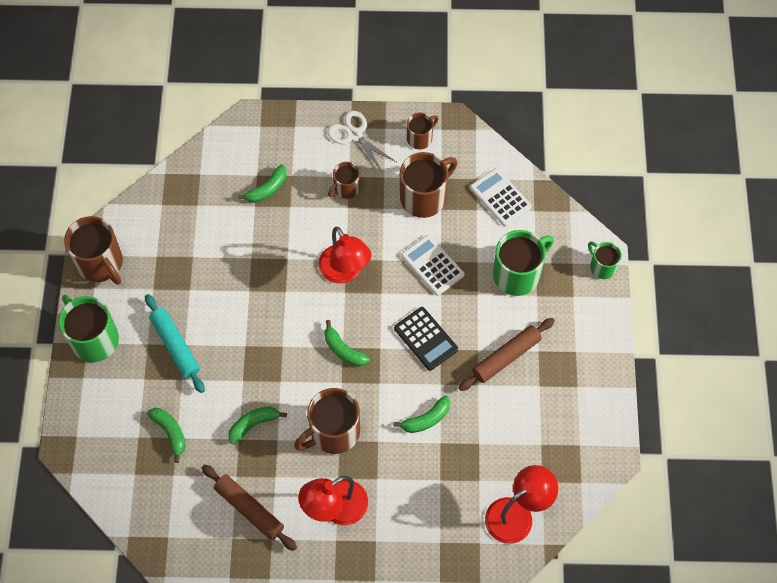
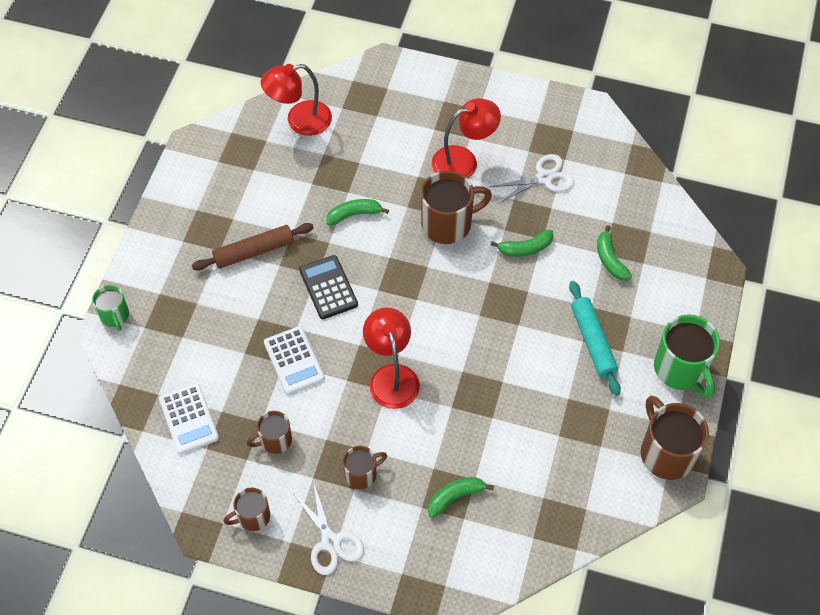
camera: 165 degrees left, 5 degrees down
brown rolling pin [202,464,297,551] -> white scissors [490,154,574,204]
green banana [325,320,370,366] -> none
brown mug [400,152,458,218] -> brown mug [247,411,292,454], size x0.57
green mug [493,230,554,296] -> none

